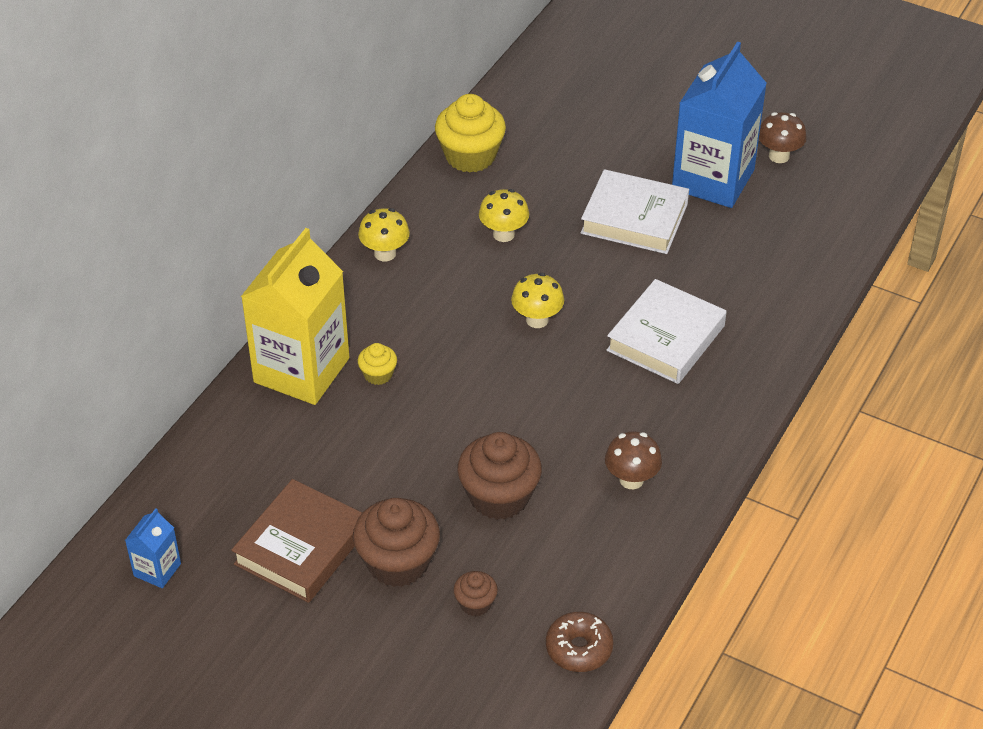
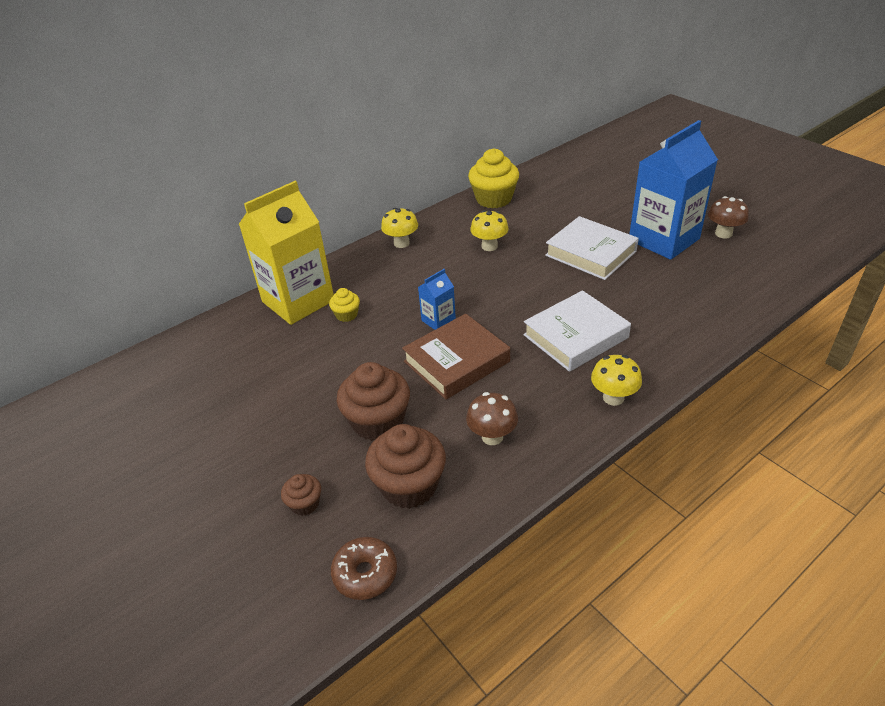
camera: 25 degrees right, 5 degrees down
blue carton [125,508,181,588] -> blue carton moved to [418,269,456,330]
brown book [231,479,362,603] -> brown book moved to [402,314,510,399]
brown cupcake [353,498,440,587] -> brown cupcake moved to [365,424,446,509]
yellow mushroom [511,273,564,328] -> yellow mushroom moved to [591,355,642,406]

